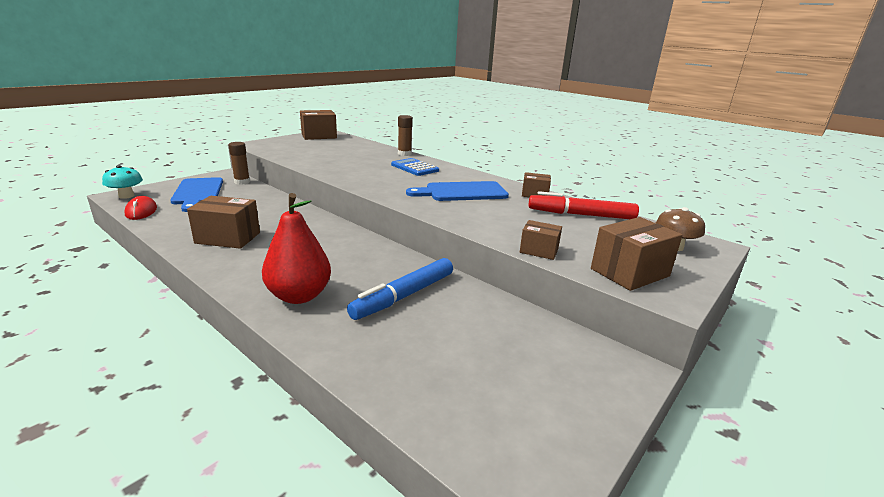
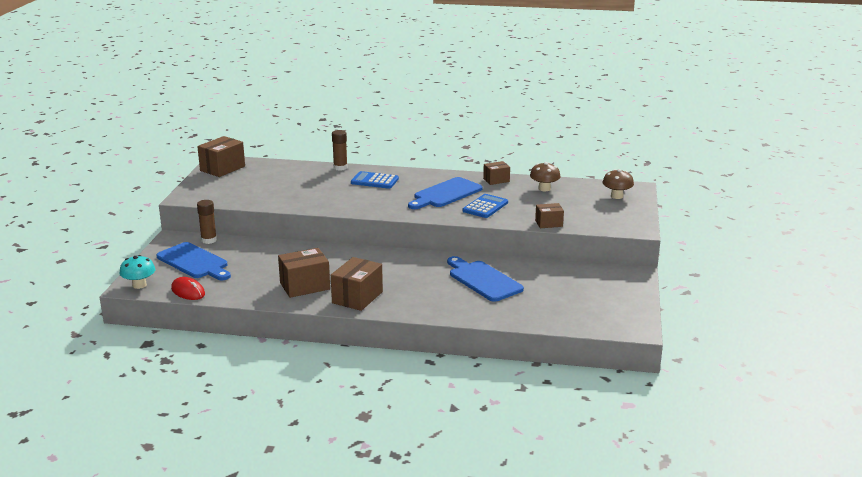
camera: 30 degrees left, 0 degrees up
red pear [262,193,331,304] -> none
blue marker [347,258,453,320] -> blue cutting board [447,256,524,302]
red marker [529,191,639,219] -> brown mushroom [530,162,561,191]
brown box [591,217,683,291] -> brown box moved to [331,257,383,311]
none -> blue calculator [462,194,508,218]

